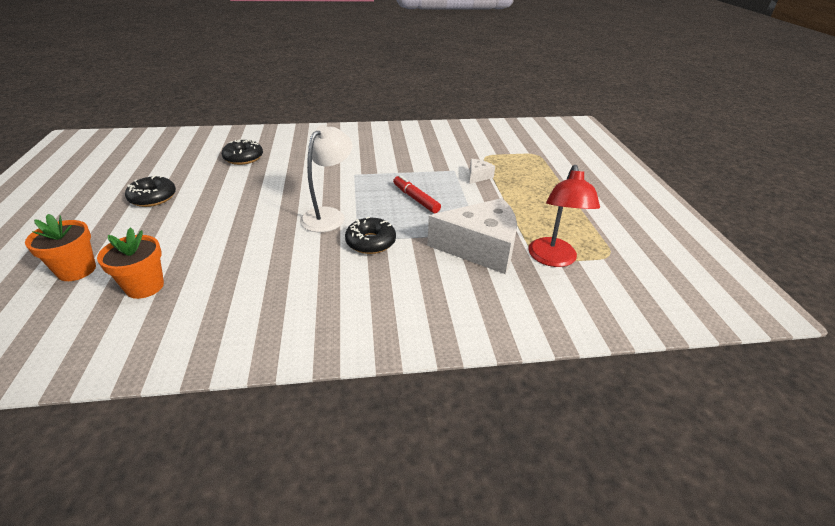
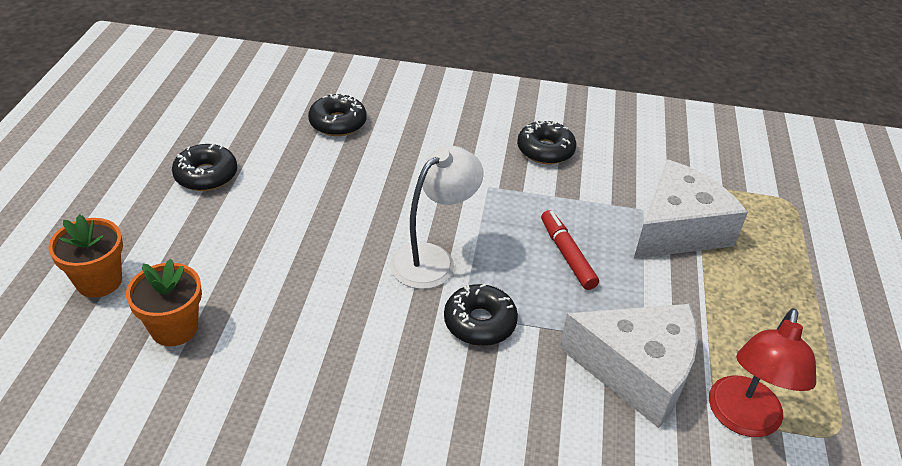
camera: 15 degrees right, 5 degrees up
white cheese [469,159,495,184] -> white cheese [634,159,748,259], size x2.29
none -> black donut [517,120,576,164]

